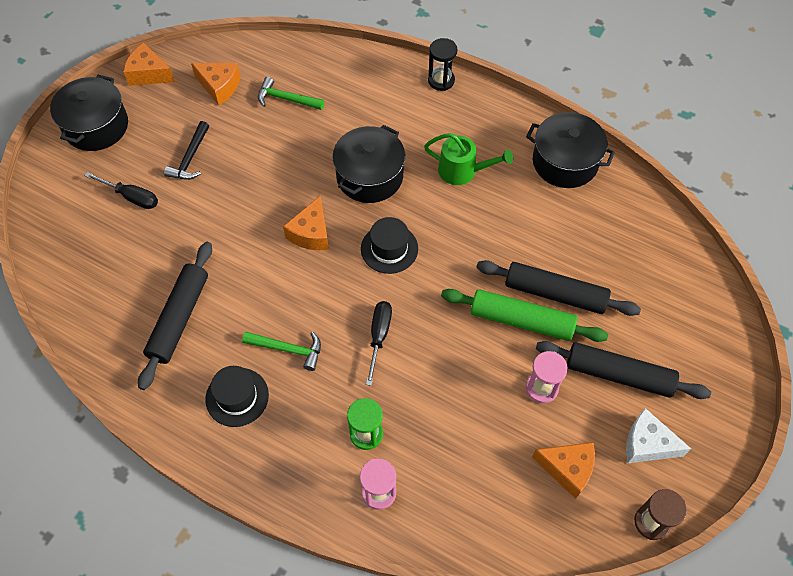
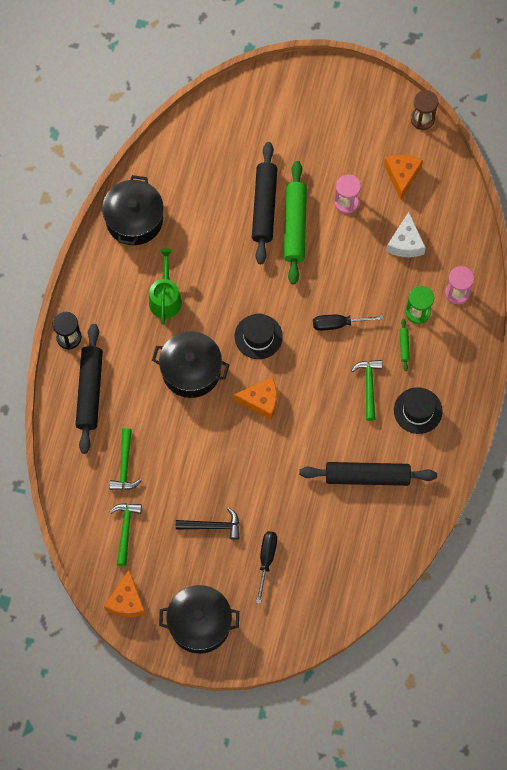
camera: 105 degrees left, 10 degrees up
orange cheese [191,63,241,105] -> green hammer [109,503,142,566]
black rolling pin [536,341,711,399] -> black rolling pin moved to [76,324,103,454]
white cheese [626,408,691,463] -> white cheese moved to [386,212,426,257]
none -> green rolling pin [400,319,410,371]

